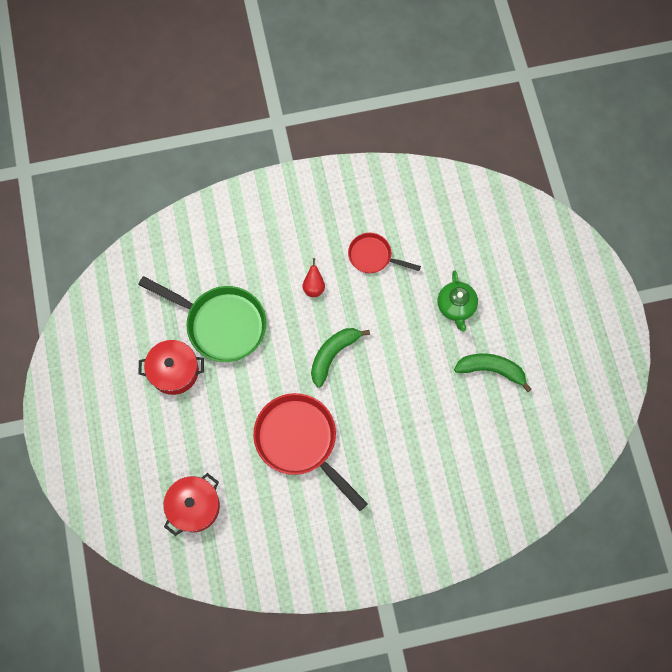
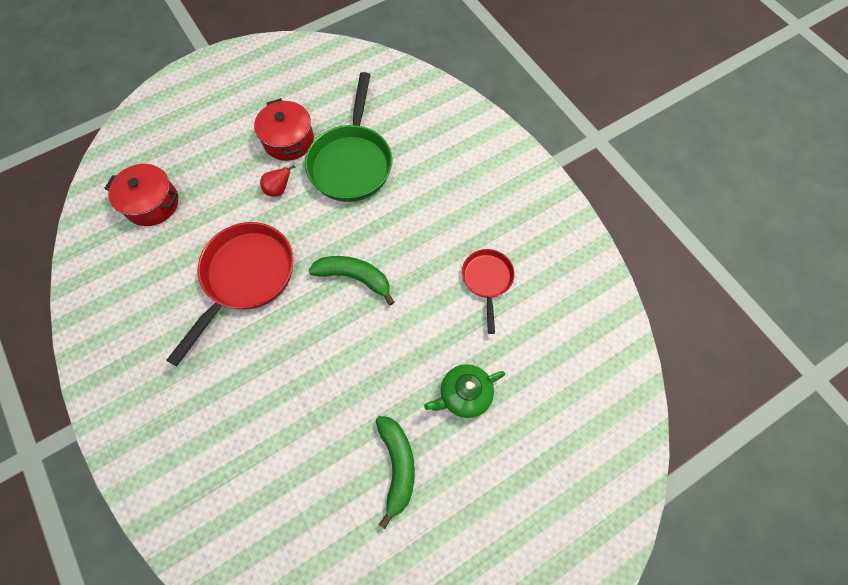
camera: 70 degrees right, 5 degrees down
red pear [302,258,325,297] -> red pear moved to [260,165,296,197]

